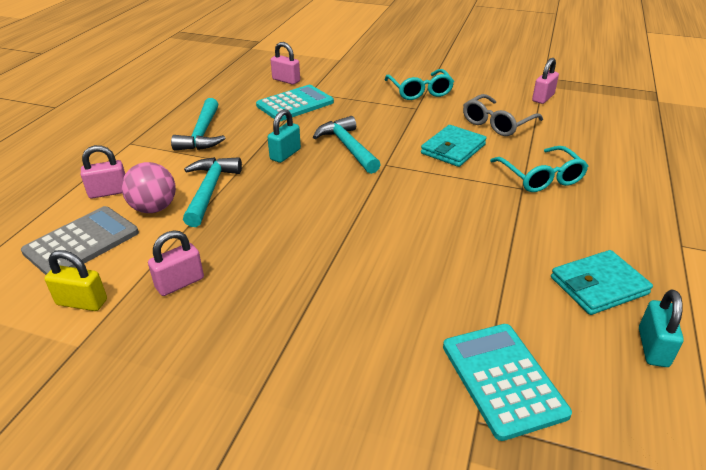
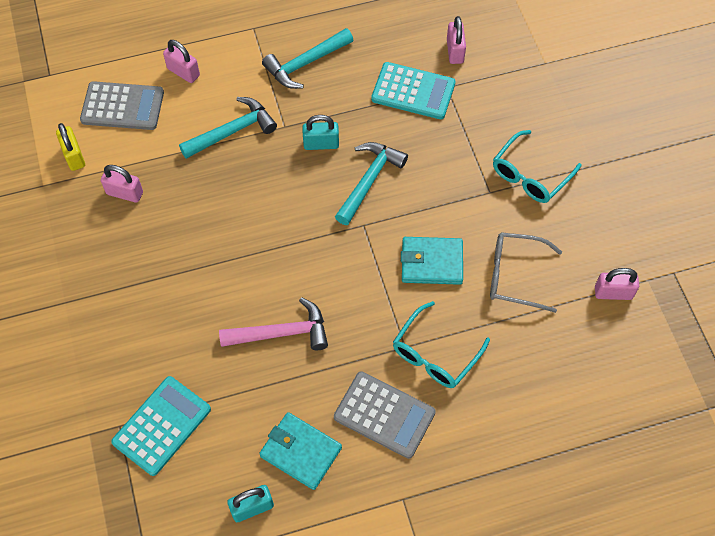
camera: 55 degrees right, 25 degrees up
pink ball [122,162,176,213] -> none
none -> pink hammer [219,297,328,350]
none -> grey calculator [334,371,436,459]

